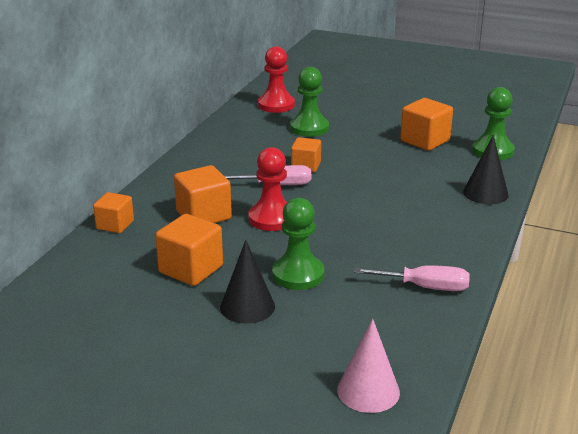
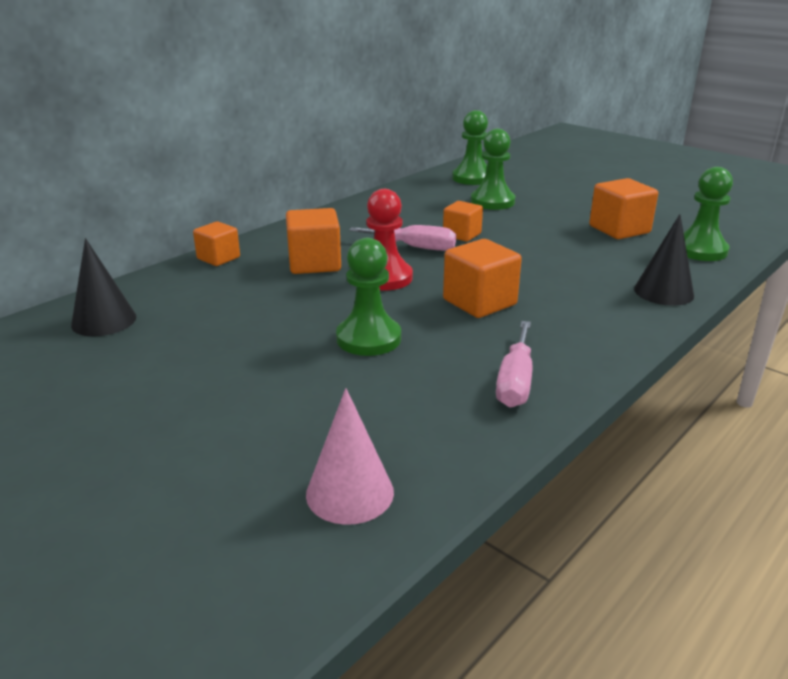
camera: 20 degrees right, 0 degrees up
orange cube [155,214,223,286] -> orange cube moved to [443,239,522,318]
black cone [220,240,275,324] -> black cone moved to [71,238,136,336]
red pawn [258,46,295,113] -> green pawn [452,110,488,185]
pink screwdriver [354,265,470,291] -> pink screwdriver turned 75 degrees clockwise [496,321,532,408]

